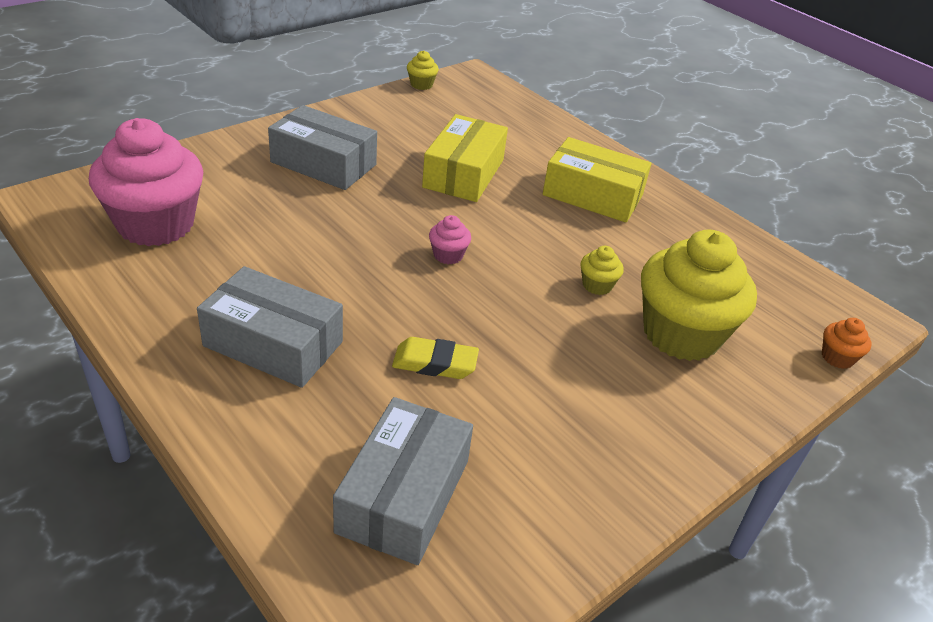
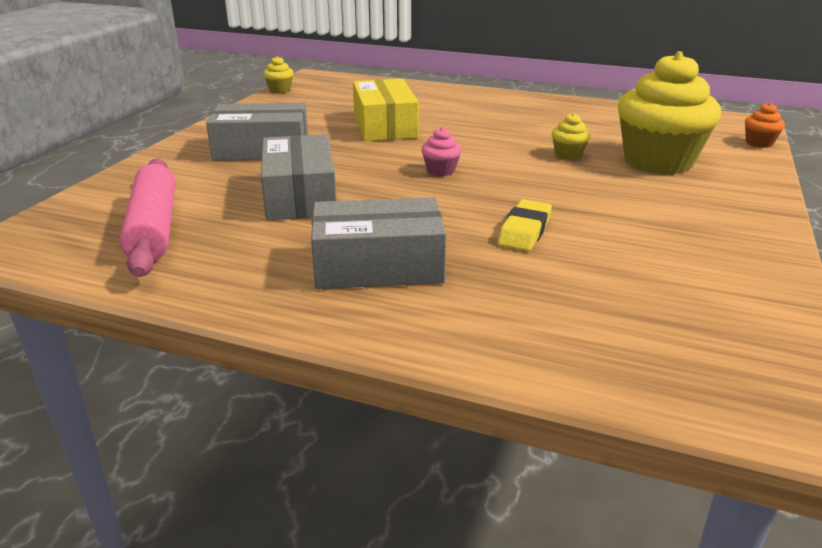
camera: 25 degrees left, 10 degrees down
pink cupcake [89,118,203,246] -> pink rolling pin [120,158,175,277]
grey box [333,397,473,565] -> grey box moved to [261,134,337,221]
yellow eraser [392,337,479,379] -> yellow eraser turned 45 degrees counterclockwise [498,199,552,251]
yellow box [543,137,651,223] -> none

